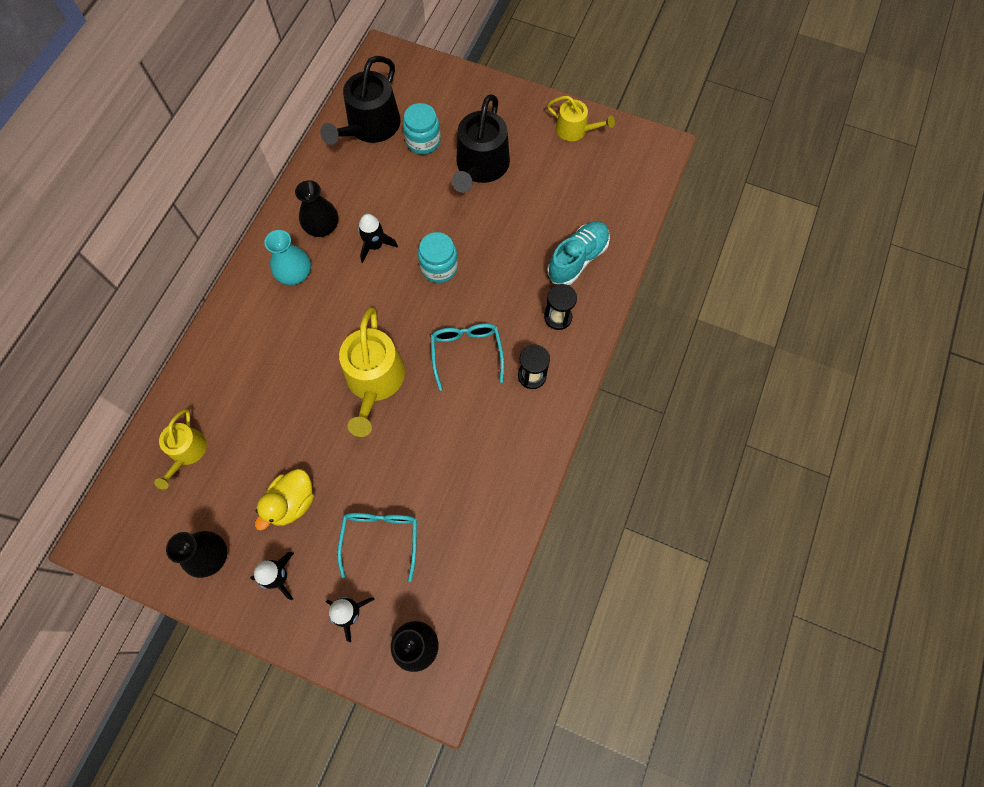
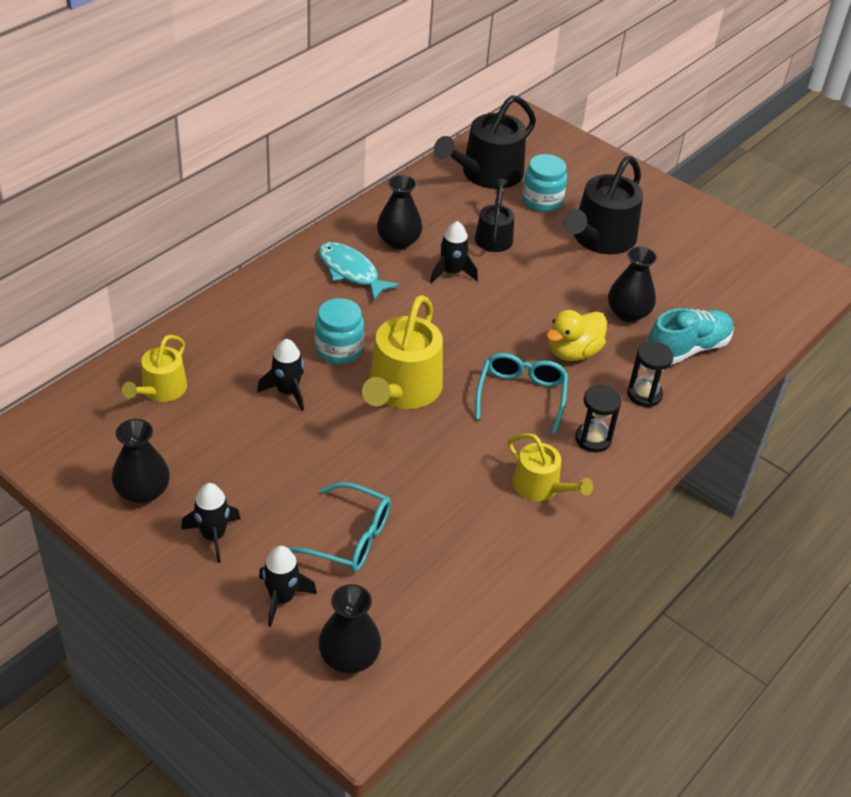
camera: 15 degrees right, 25 degrees down
yellow duck [255,469,314,531] -> yellow duck moved to [546,310,607,361]
turquoise vase [264,230,311,285] -> turquoise fish [319,242,399,300]
turquoise glasses [337,513,417,582] -> turquoise glasses turned 90 degrees clockwise [288,482,391,572]
turquoise jar [418,232,458,283] -> turquoise jar moved to [315,298,364,364]
yellow watering can [547,96,615,141] -> yellow watering can moved to [508,433,593,501]
none -> black rocket [257,339,304,411]
none -> black watering can [475,179,514,252]
none -> black vase [608,246,657,322]

